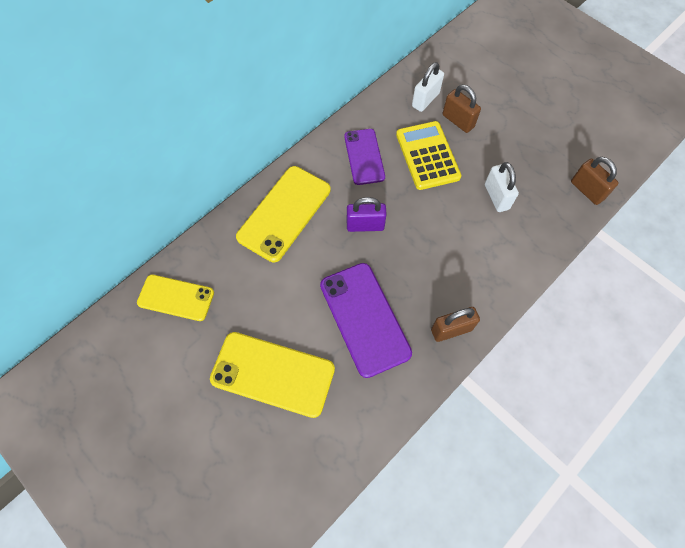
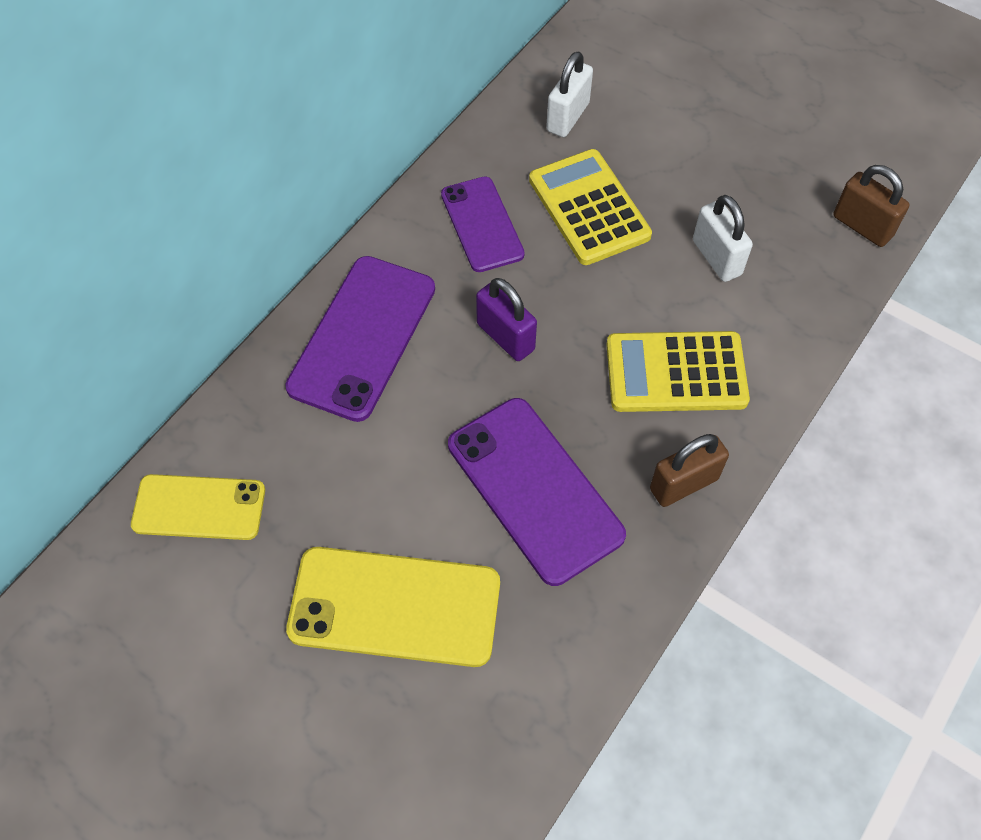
camera: 10 degrees left, 5 degrees down
yellow phone [236,166,331,262] -> purple phone [285,256,435,422]
purple padlock [347,197,387,232] -> purple padlock turned 60 degrees clockwise [476,278,537,361]
brown padlock [443,85,481,133] -> none
none -> yellow calculator [607,331,750,412]

